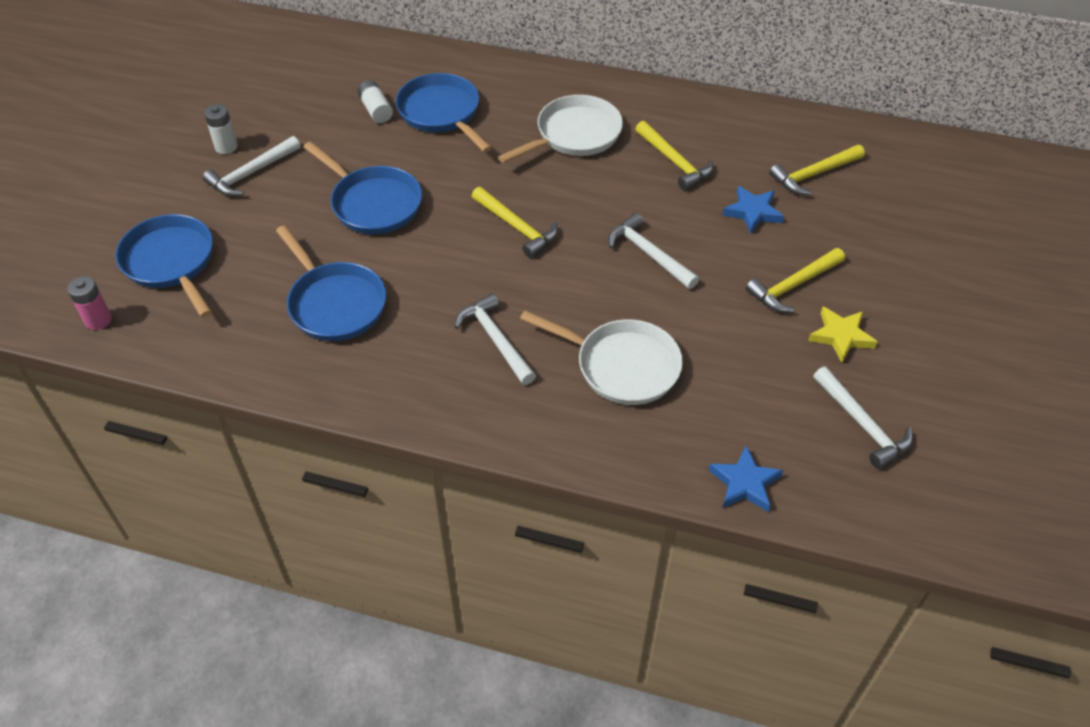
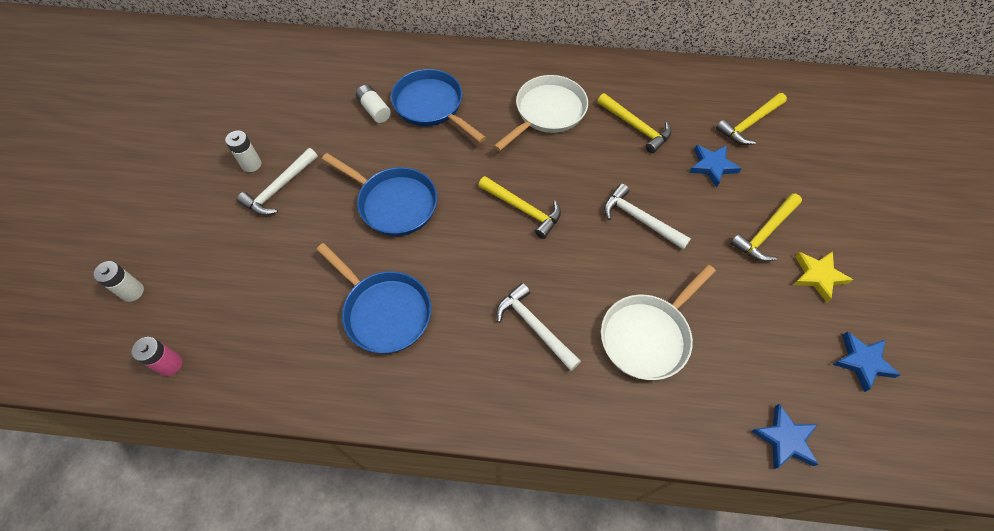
camera: 10 degrees left, 10 degrees up
blue pan [115,214,213,317] -> none
white pan [520,311,683,405] -> white pan turned 120 degrees clockwise [601,265,716,380]
white hammer [813,367,913,469] -> blue star [832,331,900,392]
none -> white battery [93,261,144,302]

